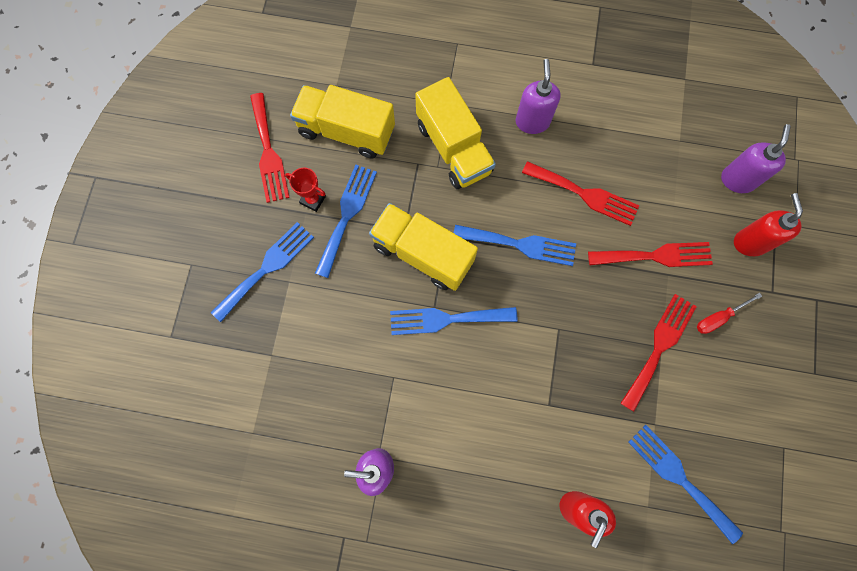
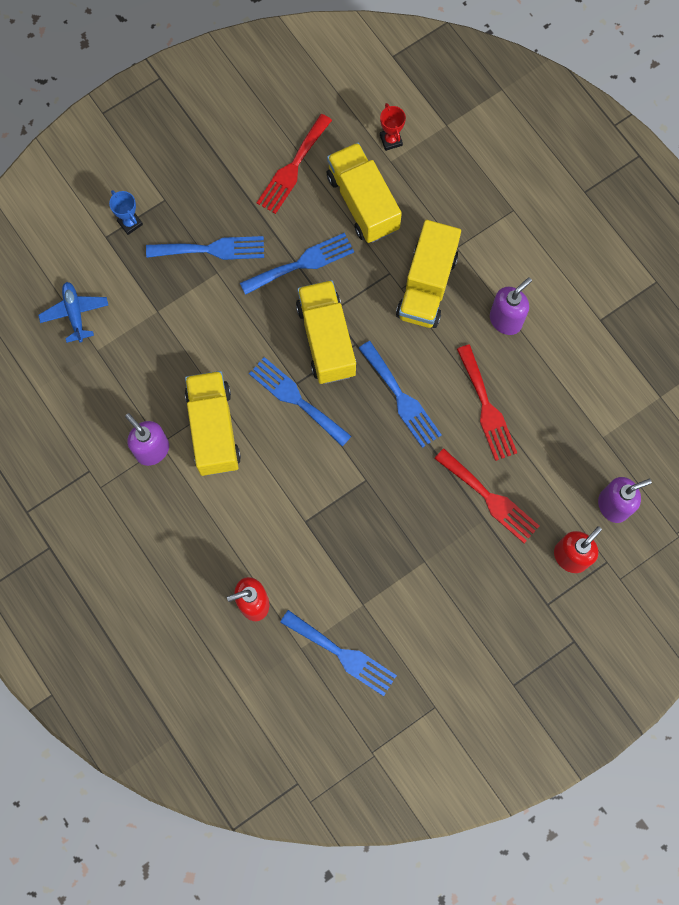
camera: 45 degrees right, 0 degrees up
red trophy [285,168,326,212] -> red trophy moved to [380,103,406,151]
red fork [620,294,697,412] -> none
blue fork [628,425,743,544] -> blue fork turned 120 degrees clockwise [280,610,397,696]
red screwdriver [697,293,762,334] -> none
none -> blue plane [38,282,108,343]
none -> blue trophy [109,190,143,235]
none -> yellow truck [185,371,241,476]

